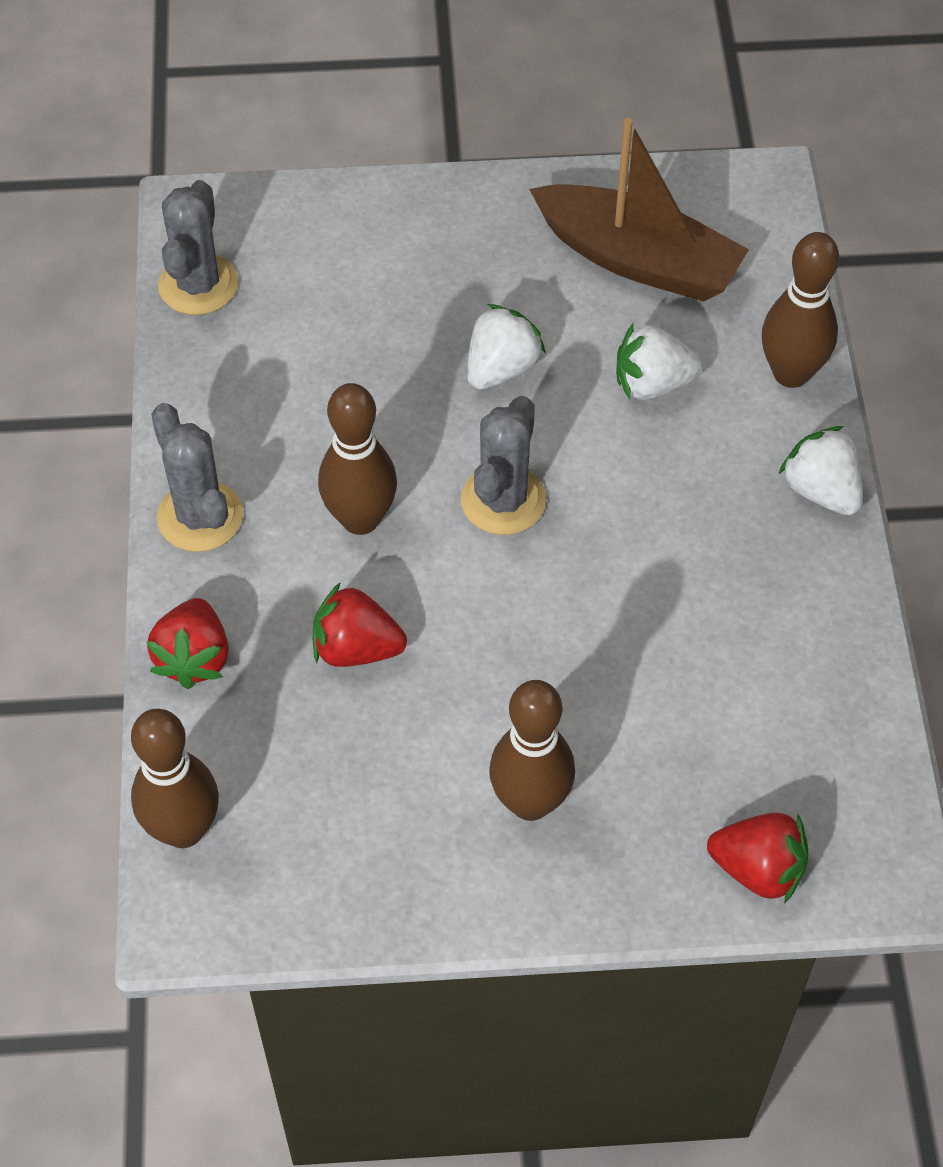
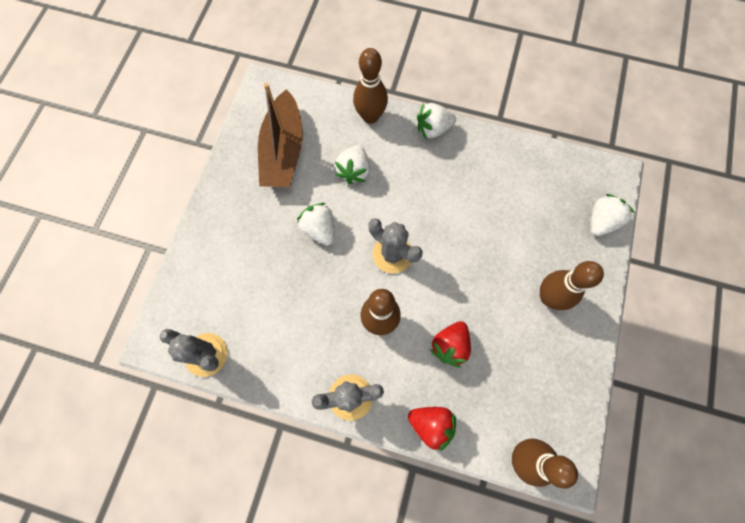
camera: 70 degrees left, 15 degrees up
brown boat [529,118,749,301] -> brown boat turned 135 degrees clockwise [258,83,303,188]
red strawberry [707,812,808,904] -> white strawberry [591,194,635,236]

